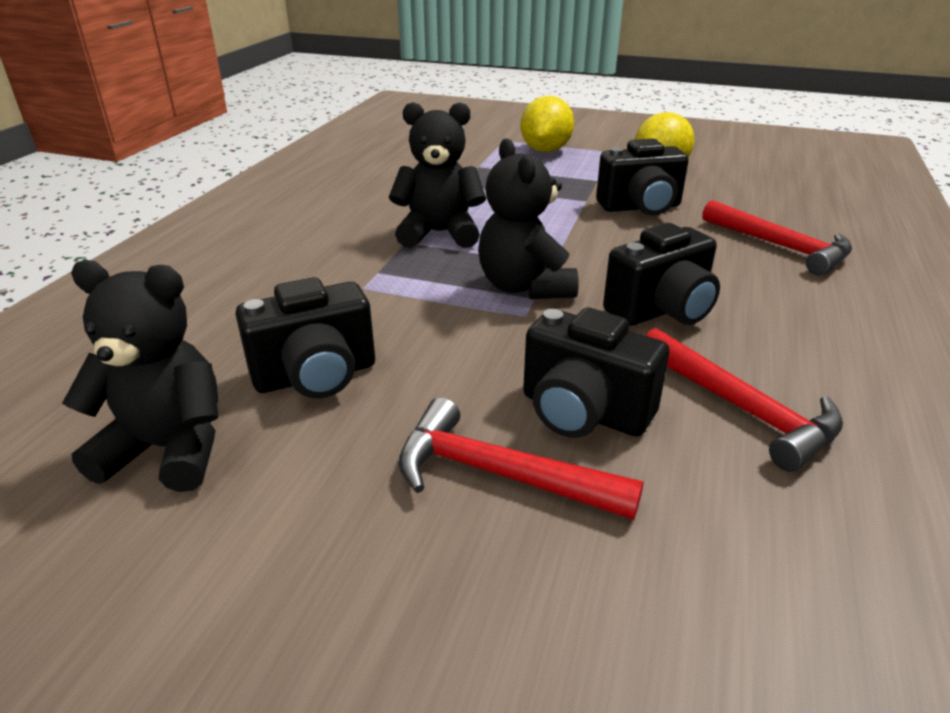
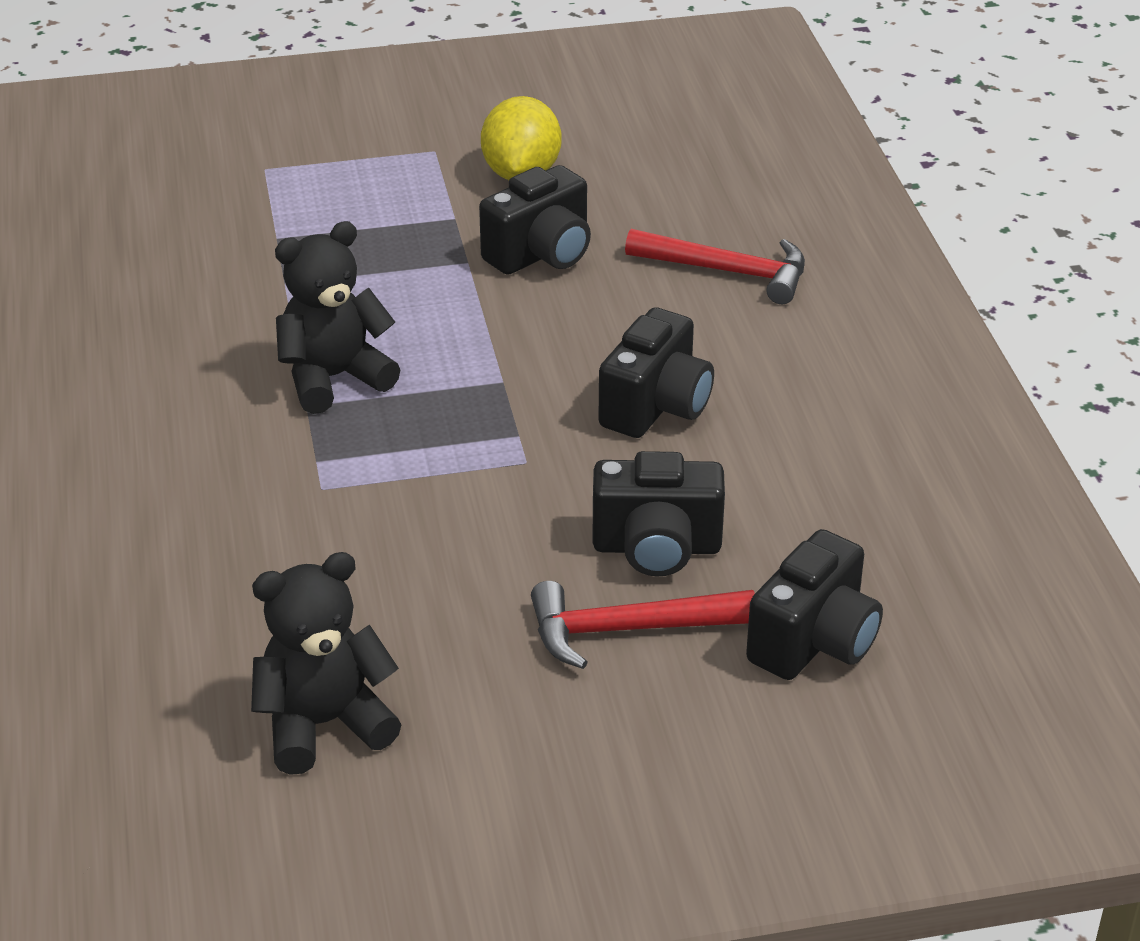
camera: 30 degrees left, 5 degrees up
black camera [236,277,375,398] -> black camera moved to [746,529,883,680]
black teddy bear [478,138,579,299] -> none
yellow lemon [520,96,574,152] -> none
red hammer [645,328,843,472] -> none

